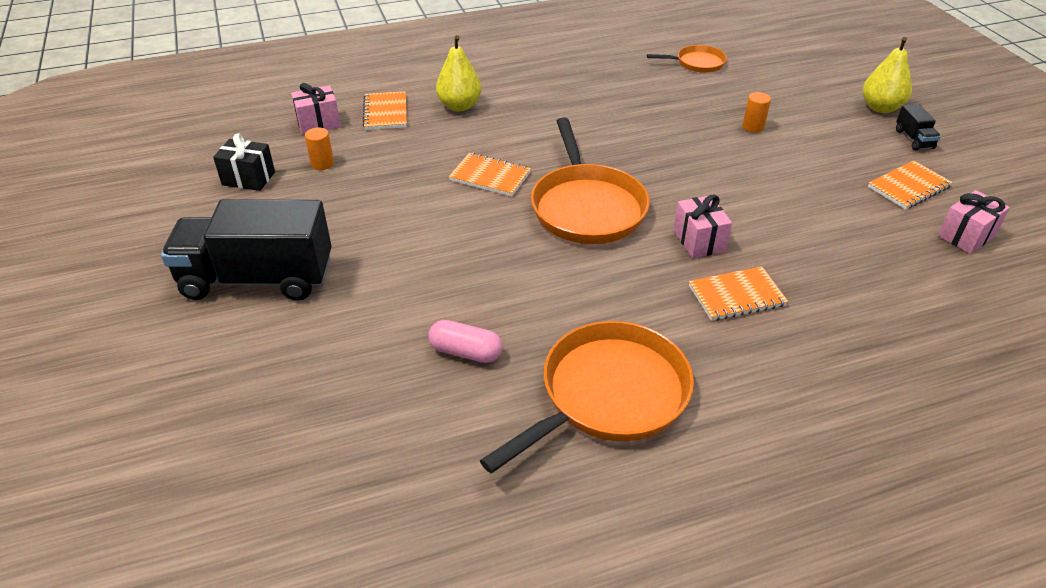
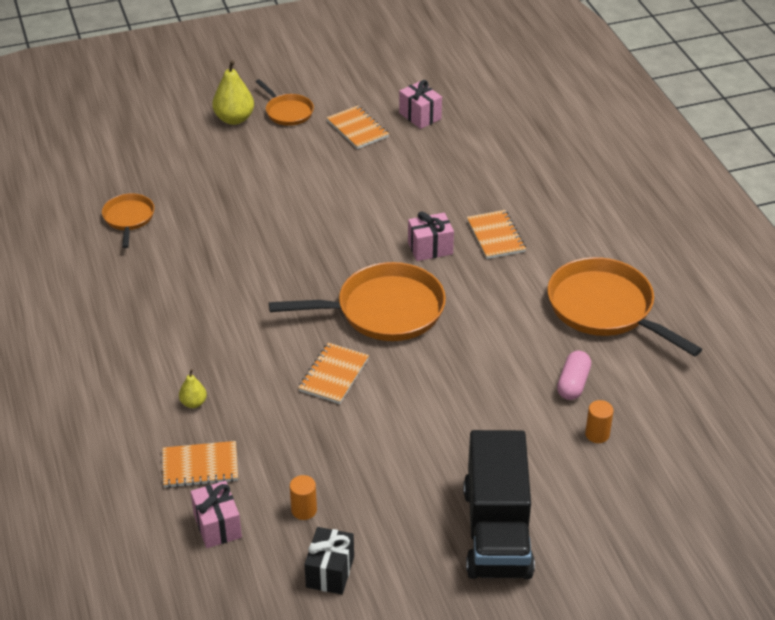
camera: 90 degrees left, 0 degrees up
yellow pear [436,35,481,111] -> yellow pear [179,369,207,408], size x0.54
orange cylinder [742,92,771,133] -> orange cylinder moved to [585,400,614,443]
black truck [896,104,941,150] -> orange pan [256,79,314,126]

